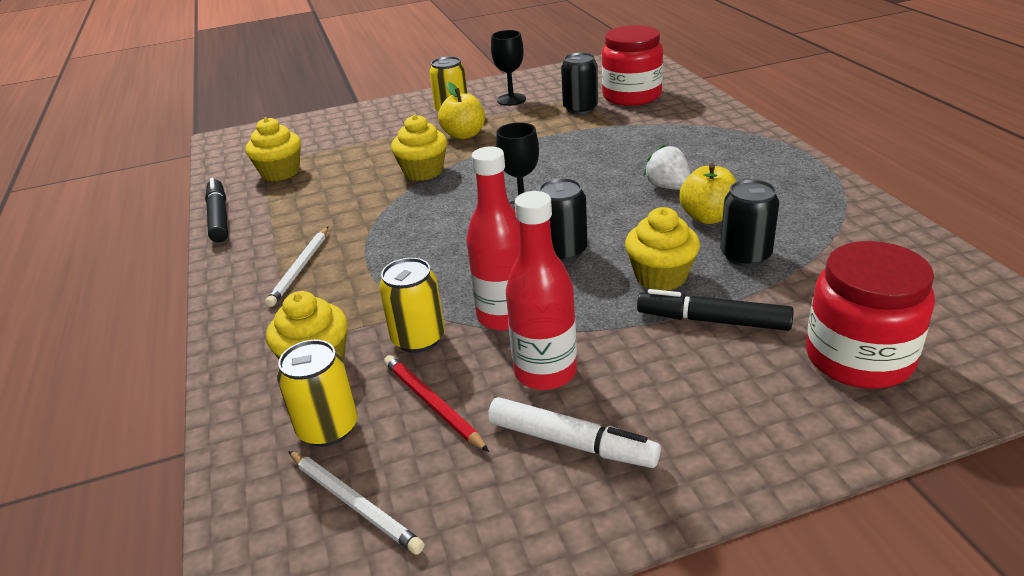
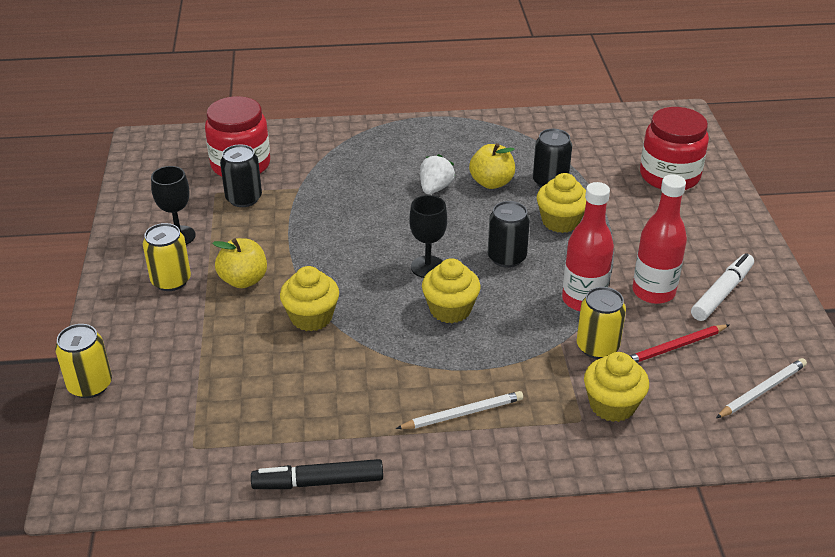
camera: 80 degrees left, 5 degrees up
yellow cupcake [246,117,301,181] -> yellow cupcake moved to [422,258,481,323]
white pencil [265,227,328,307] -> white pencil turned 45 degrees counterclockwise [396,391,523,429]
yellow can [277,340,358,447] -> yellow can moved to [55,324,112,398]
black marker [637,289,794,331] -> none
white strawberry [644,145,691,190] -> white strawberry turned 135 degrees clockwise [420,154,455,194]

